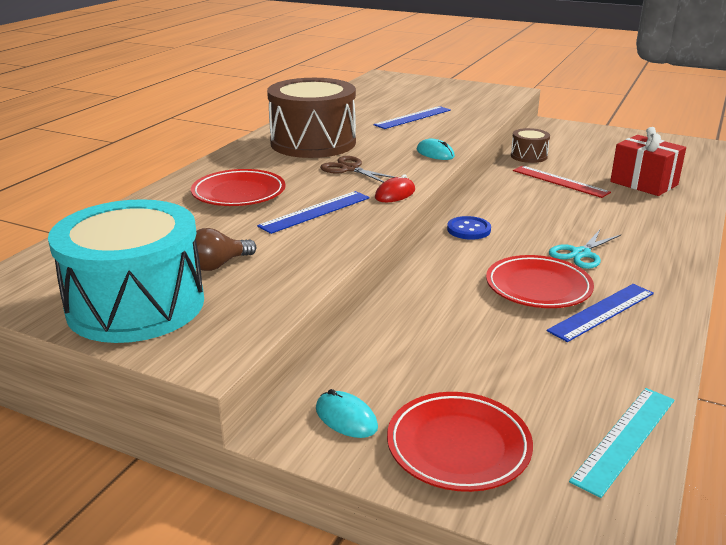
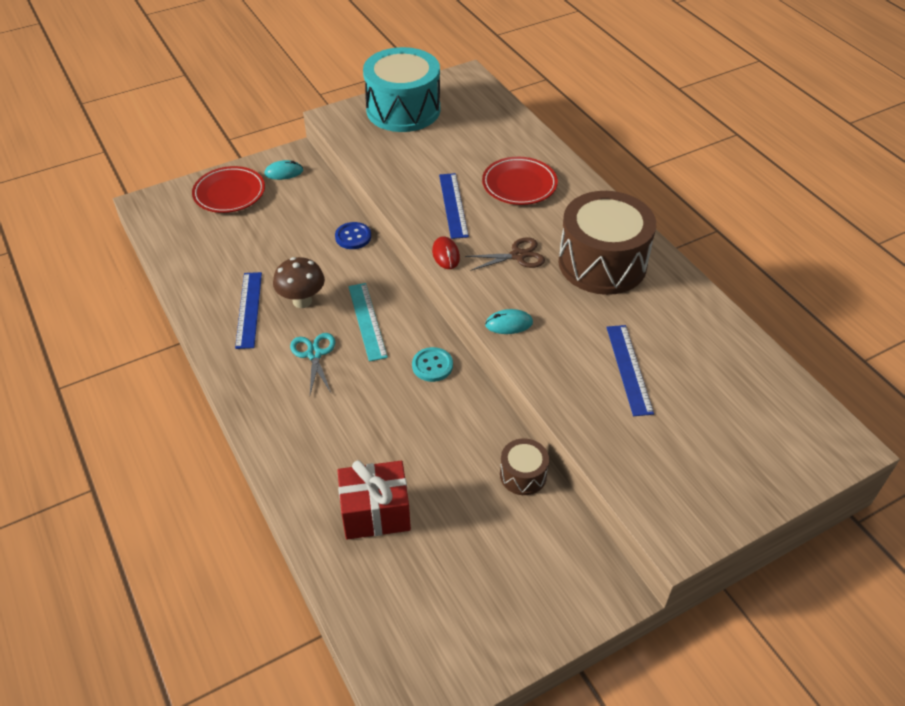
camera: 125 degrees right, 20 degrees up
brown light bulb [194,228,256,271] -> none
blue button [447,216,491,240] -> blue button moved to [335,222,371,249]
red plate [486,255,594,308] -> brown mushroom [273,257,325,308]
red ruler [513,166,611,198] -> none
turquoise ruler [569,388,675,498] -> turquoise ruler moved to [348,283,388,362]
none -> turquoise button [412,347,453,382]

